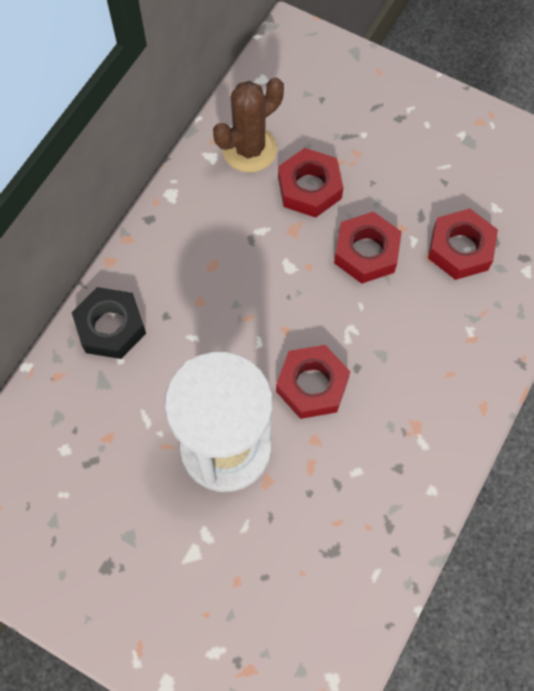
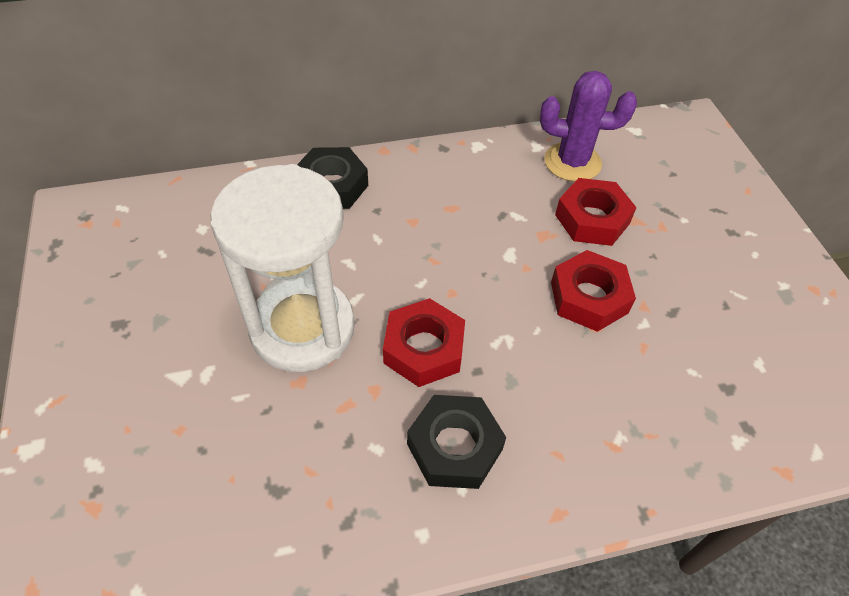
camera: 45 degrees right, 15 degrees down
brown cactus [213,77,284,172] -> purple cactus [540,71,637,182]
red nut [428,209,498,280] -> none
none -> black nut [407,395,506,489]

